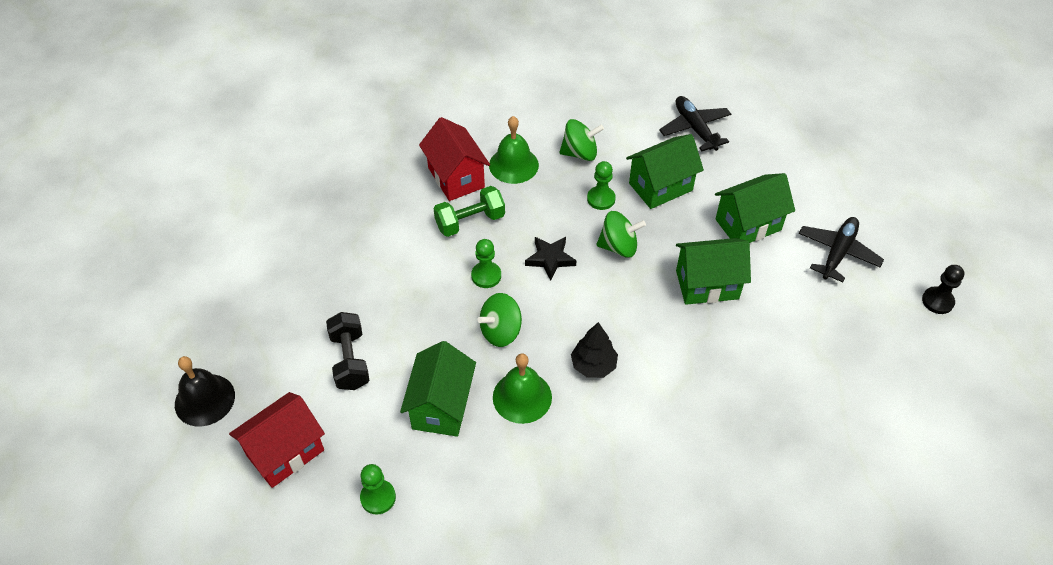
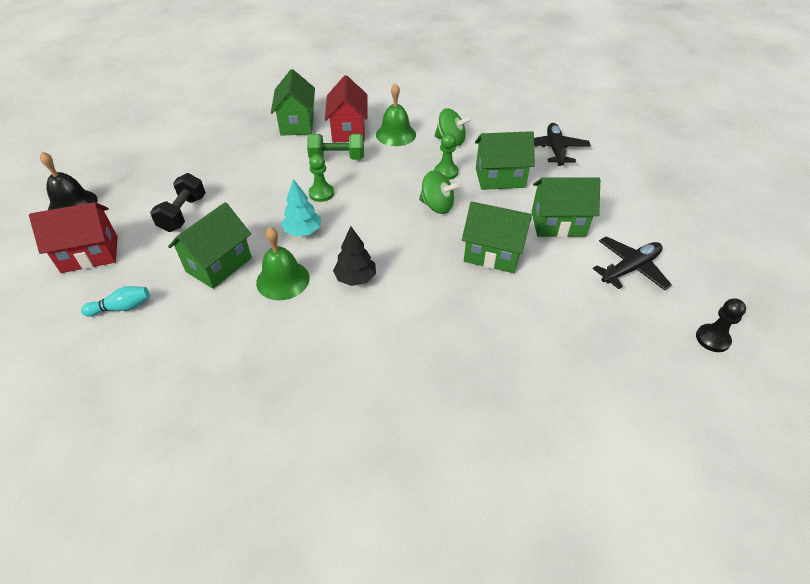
camera: 25 degrees right, 5 degrees down
green pawn [360,464,396,515] -> turquoise bowling pin [81,286,150,317]
green spinning top [477,293,522,347] -> turquoise tree [281,179,321,236]
black star [525,237,577,281] -> none
none -> green house [271,69,315,136]

